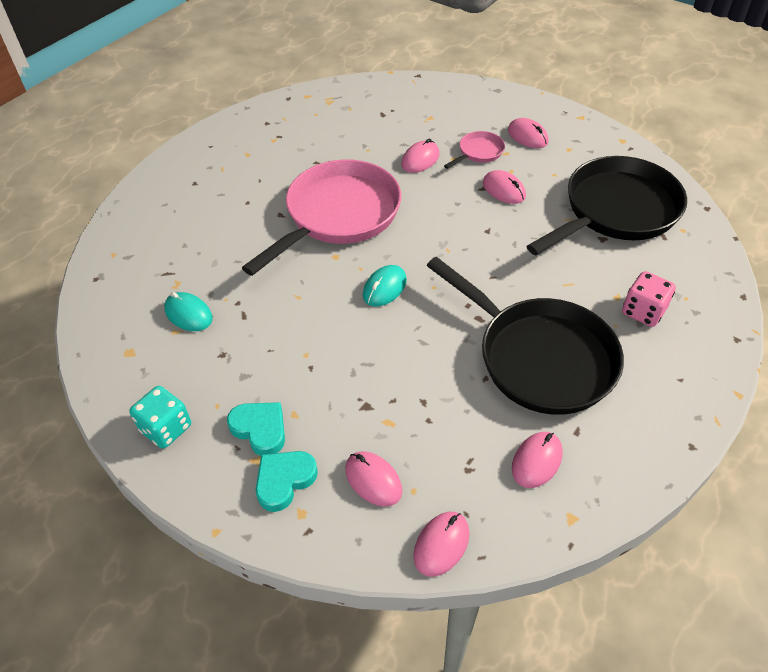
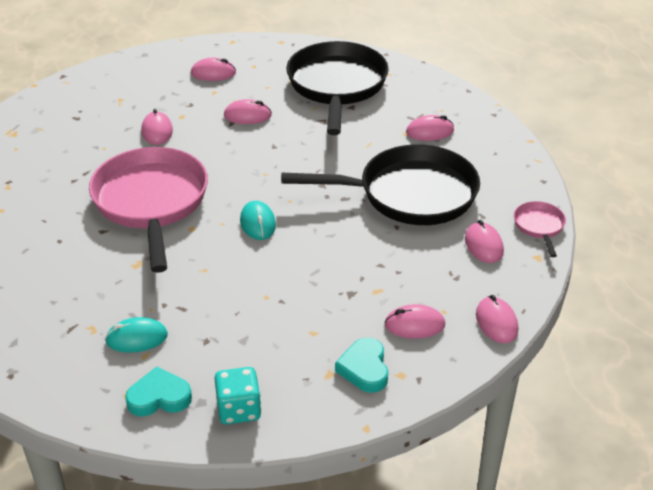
camera: 50 degrees left, 10 degrees down
turquoise heart [227,402,285,456] -> turquoise heart moved to [125,367,192,416]
pink pan [444,131,505,169] -> pink pan moved to [514,201,566,257]
pink dice [622,271,676,327] -> pink mouse [406,115,454,141]

